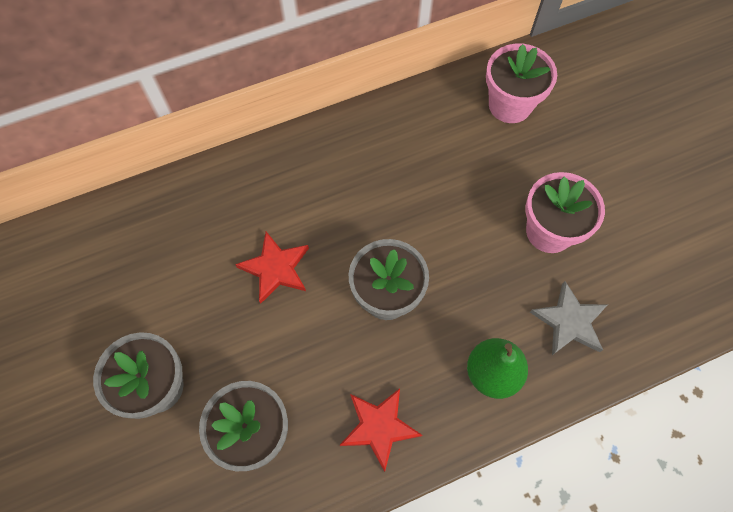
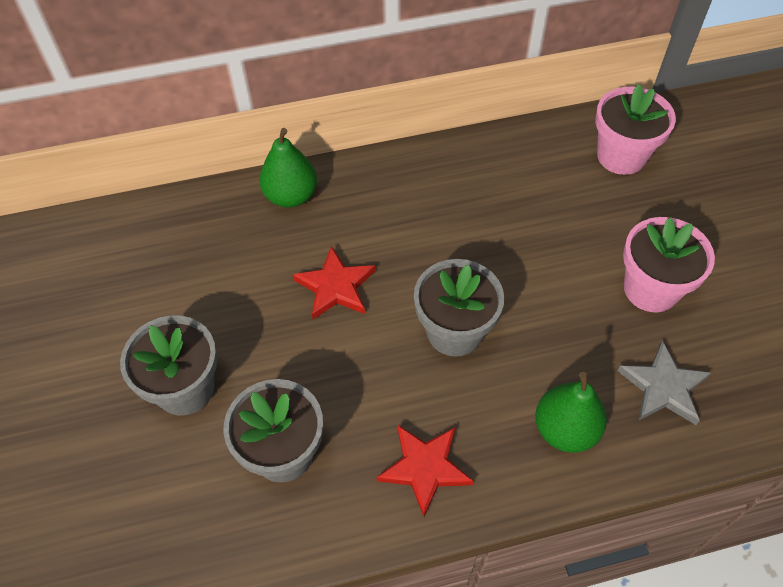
camera: 10 degrees right, 10 degrees down
none -> green pear [259,128,317,208]

